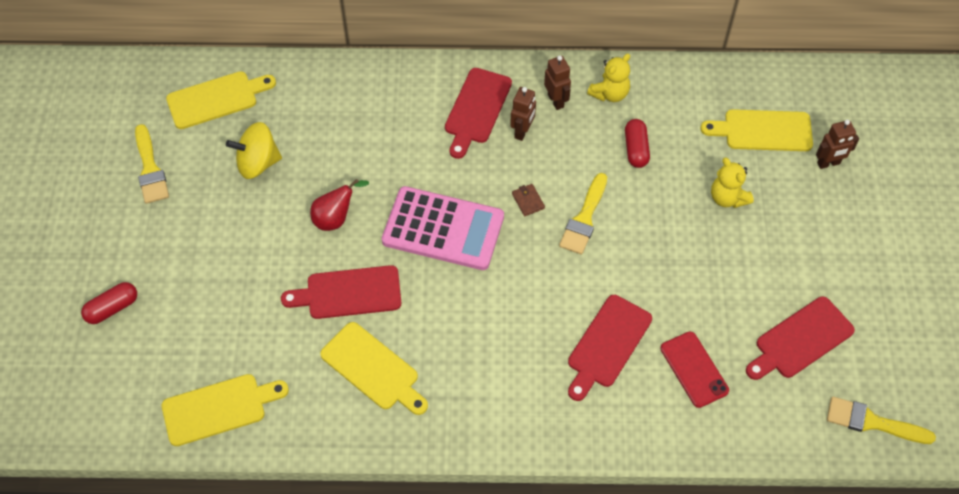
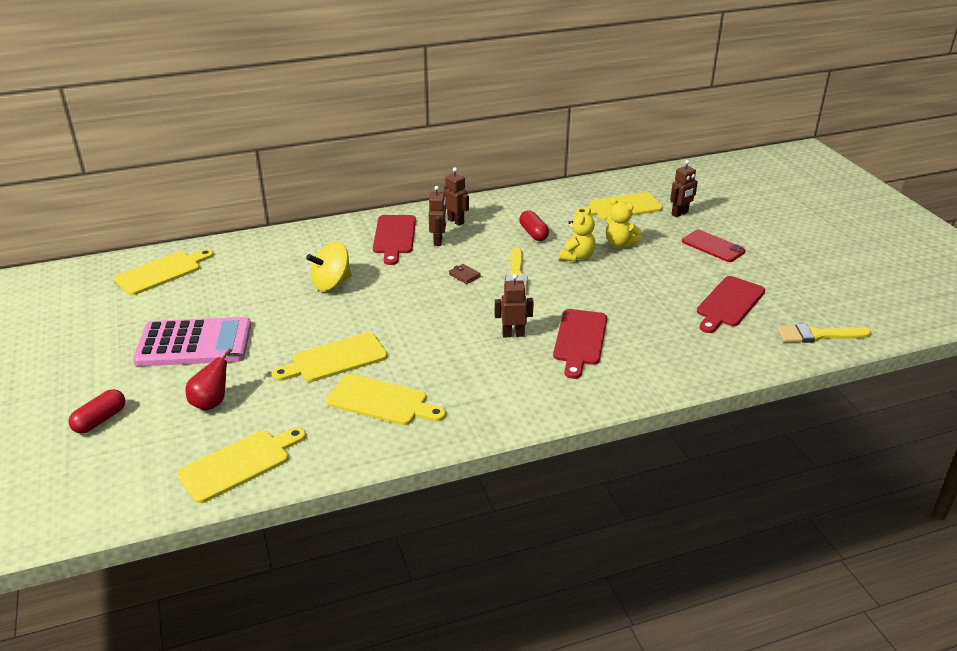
camera: 20 degrees left, 25 degrees down
yellow brush [135,124,169,204] -> none
yellow spinning top [226,122,282,179] -> yellow spinning top moved to [306,242,352,291]
red cutting board [281,265,401,319] -> yellow cutting board [272,332,387,382]
red pear [310,179,369,231] -> red pear moved to [185,348,242,411]
pink calculator [382,186,504,270] -> pink calculator moved to [133,317,251,366]
yellow teddy bear [587,54,630,102] -> yellow teddy bear moved to [559,208,595,261]
red phone [660,332,729,408] -> red phone moved to [682,230,746,262]
none -> brown robot [495,274,534,337]

